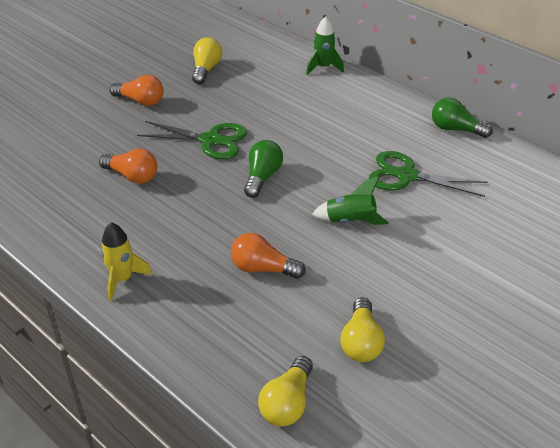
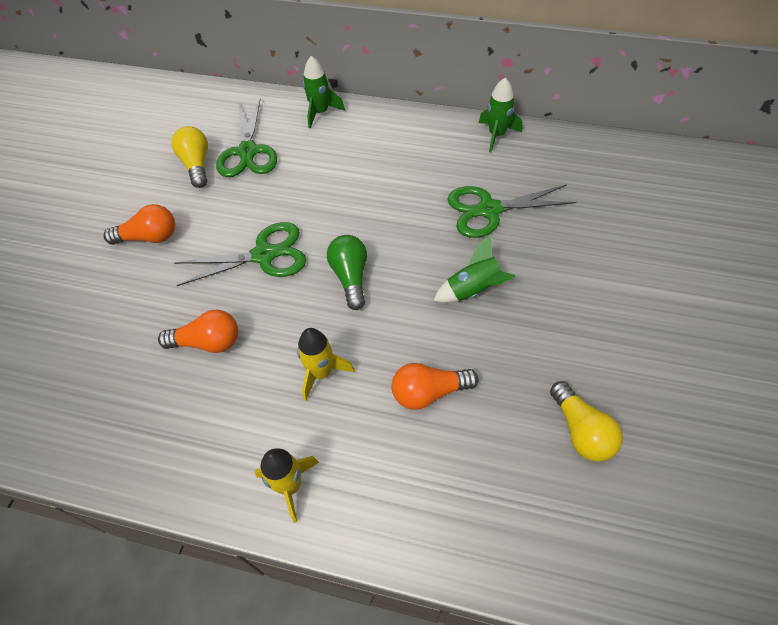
camera: 25 degrees left, 15 degrees up
yellow light bulb [258,356,313,427] -> none
green light bulb [432,98,493,138] -> green rocket [479,78,522,152]
none -> green scissors [216,97,277,177]
none -> yellow rocket [297,328,355,401]

